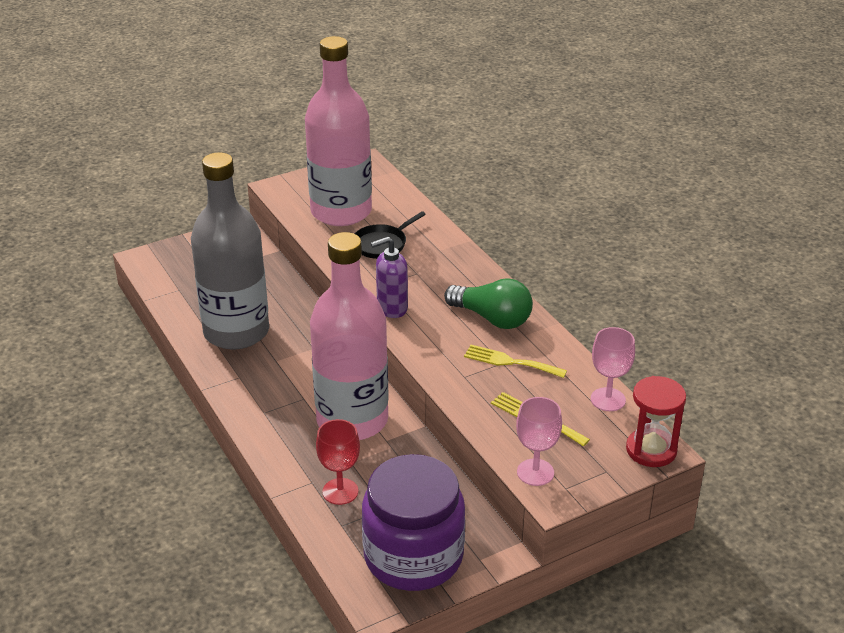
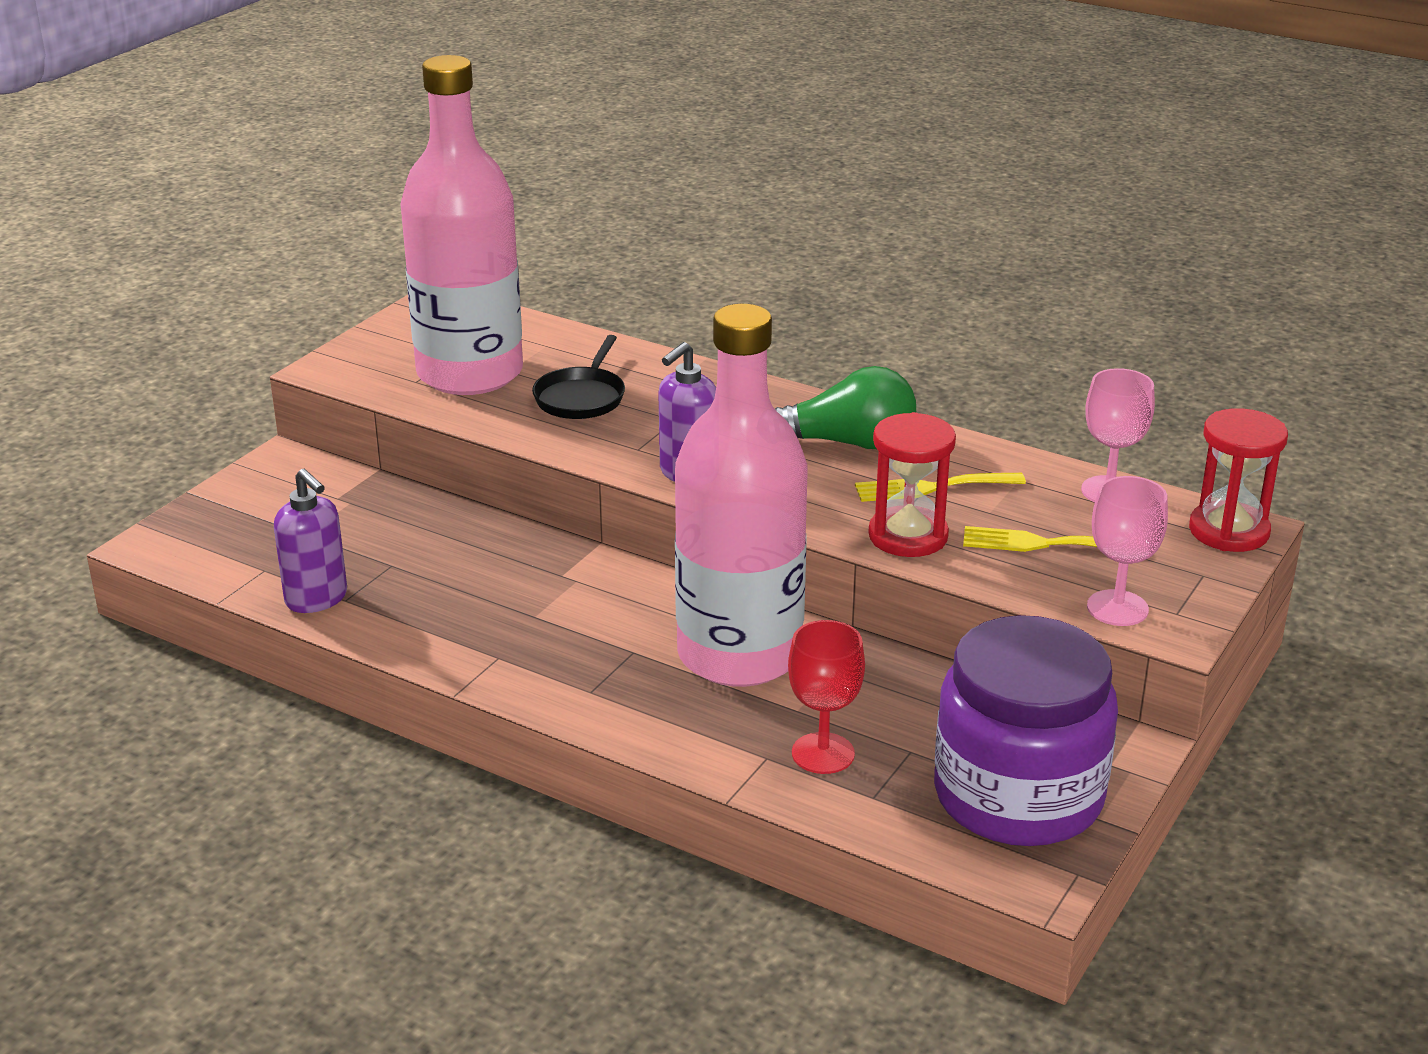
camera: 30 degrees left, 5 degrees down
grey bottle [191,152,269,350] -> none
none -> purple soap dispenser [274,469,347,613]
none -> red hourglass [868,412,956,557]

